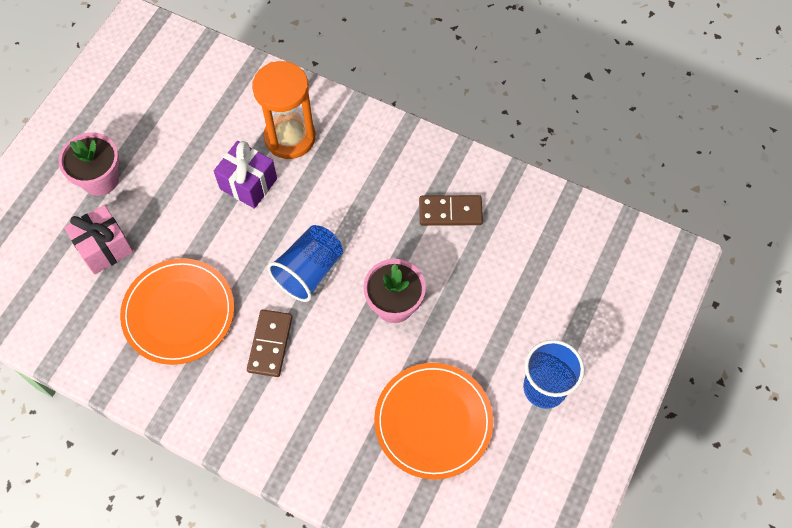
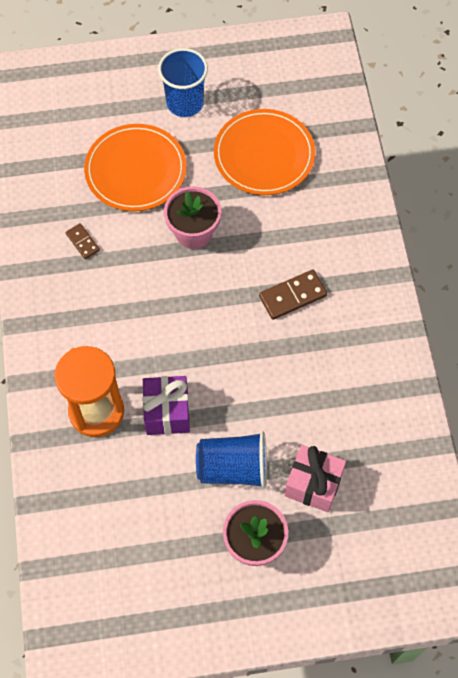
camera: 125 degrees left, 0 degrees up
orange plate [120,258,234,365] -> orange plate moved to [84,124,187,211]
blue cup [267,225,343,302] -> blue cup moved to [196,431,267,488]
brown domino [419,195,483,226] -> brown domino [66,223,100,259], size x0.60

